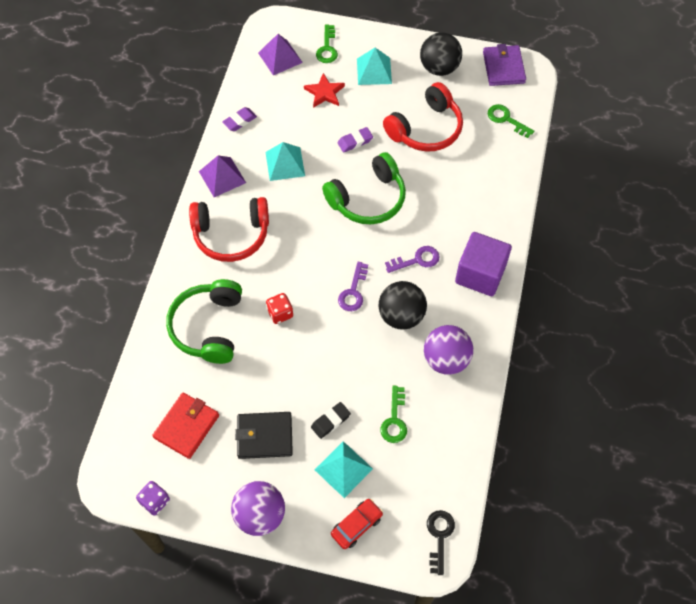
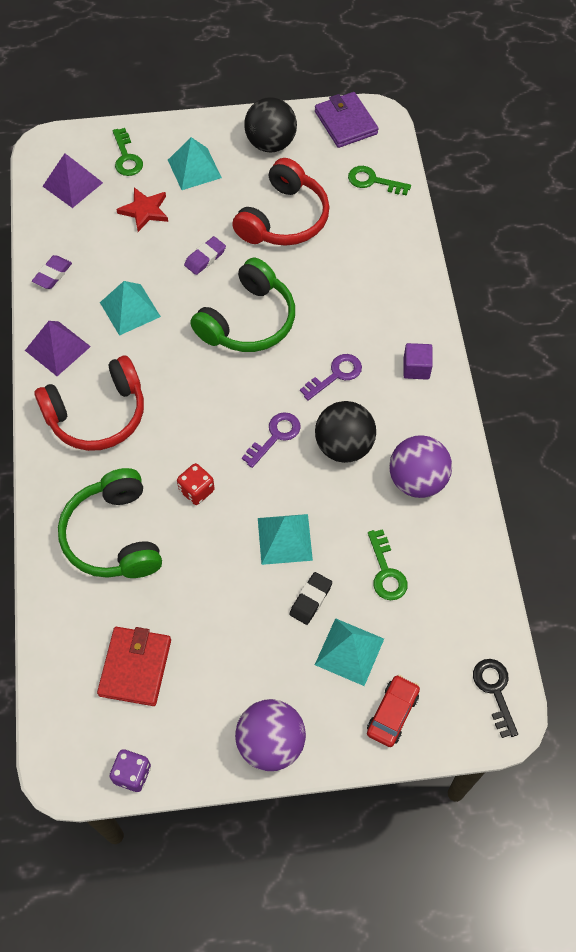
camera: 20 degrees left, 0 degrees up
black wallet [235,412,293,459] -> none
purple key [338,262,368,311] -> purple key turned 135 degrees counterclockwise [242,412,301,468]
purple cube [455,232,512,296] -> purple cube [403,343,433,380], size x0.51
none -> turquoise pyramid [258,514,313,565]

